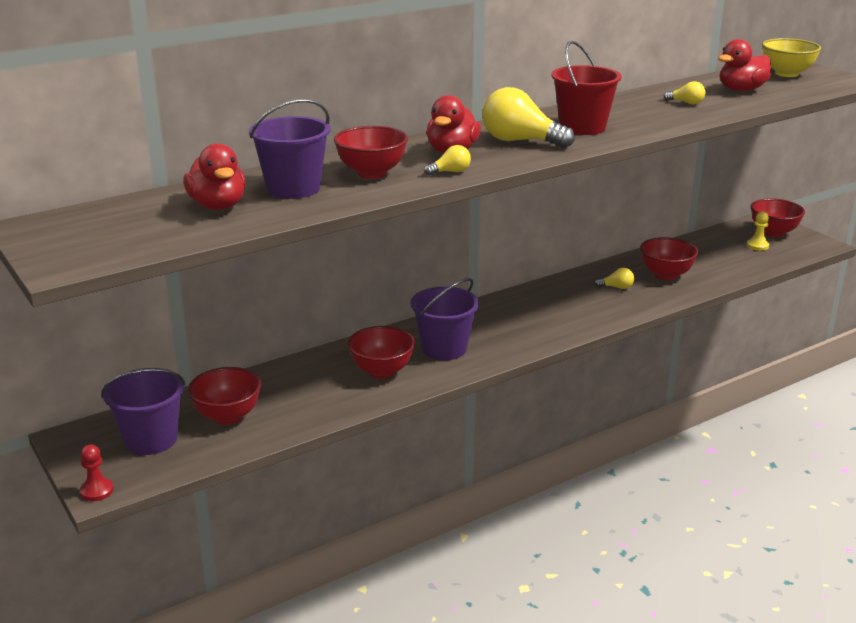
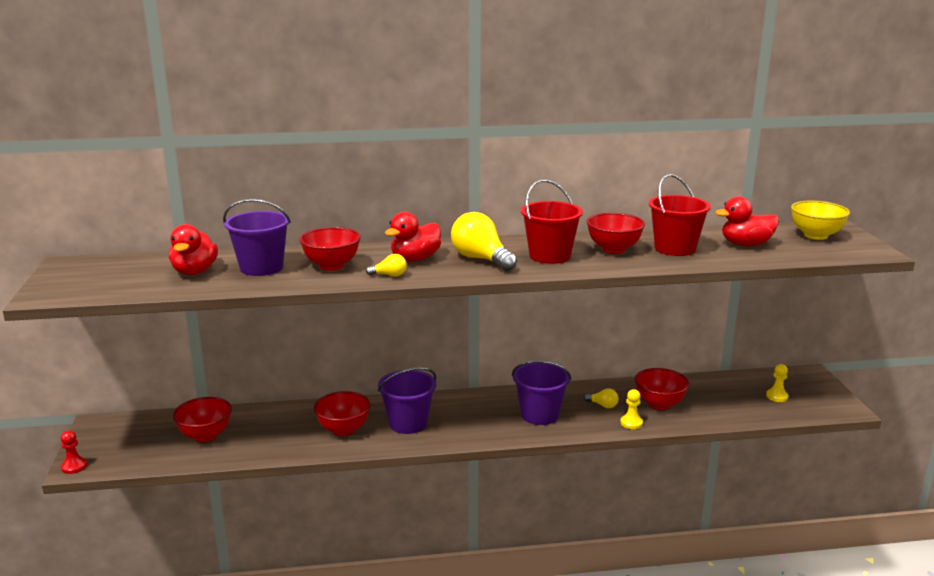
camera: 25 degrees right, 5 degrees down
purple bucket [101,368,185,455] -> purple bucket moved to [512,361,571,425]
yellow light bulb [663,81,705,105] -> red bucket [649,174,711,256]
red bowl [751,198,805,237] -> red bowl moved to [586,213,645,254]
none -> yellow pawn [620,389,643,429]

